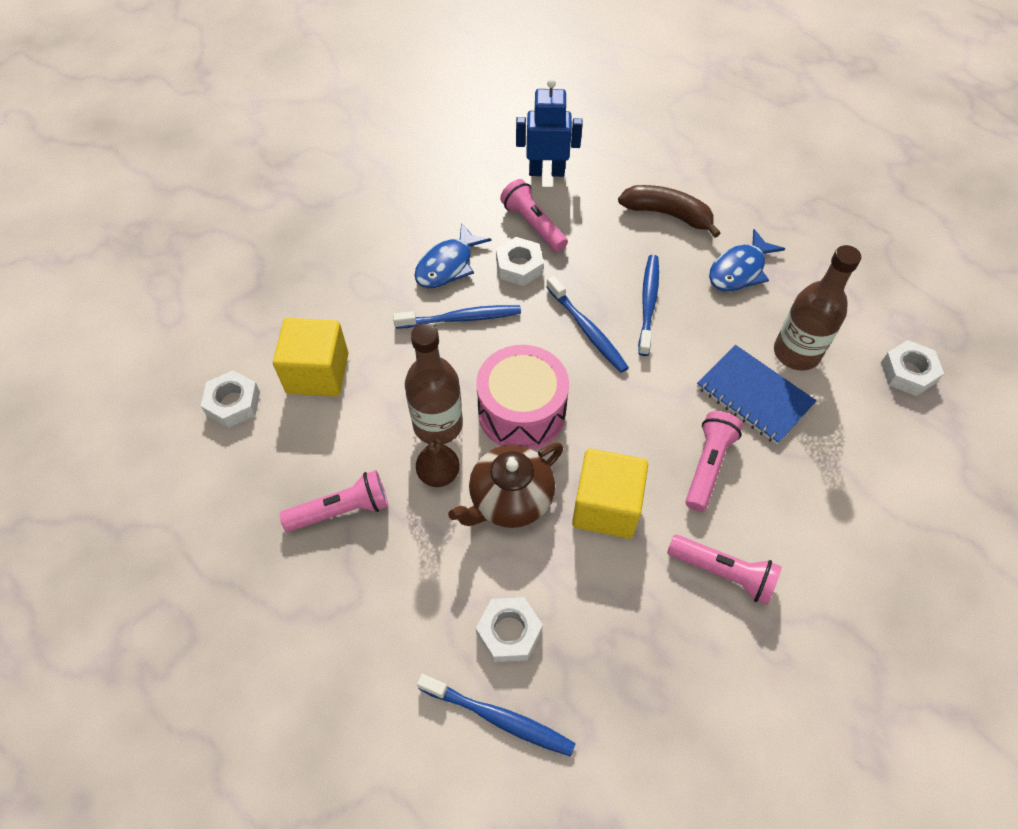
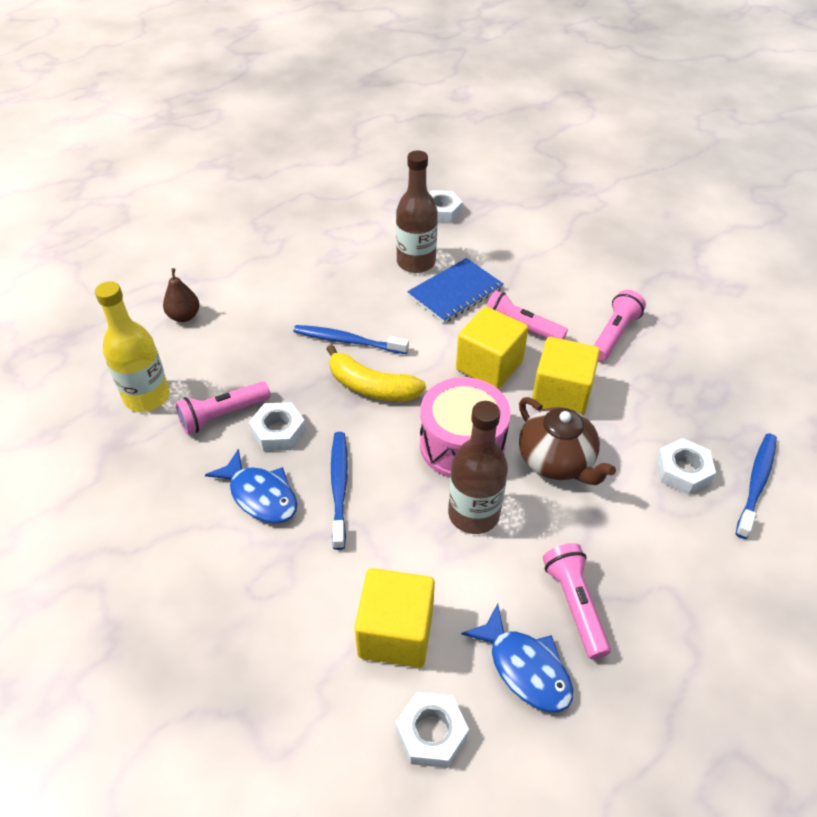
camera: 85 degrees left, 10 degrees down
brown pear [416,438,460,487] -> brown pear moved to [163,268,200,322]
blue robot [516,79,583,177] -> yellow bottle [95,281,170,412]
blue toothbrush [546,276,629,373] -> yellow banana [327,345,426,402]
brown banana [618,185,720,238] -> none
blue fish [709,229,785,292] -> blue fish moved to [461,603,573,712]
none -> yellow cube [456,306,528,389]

